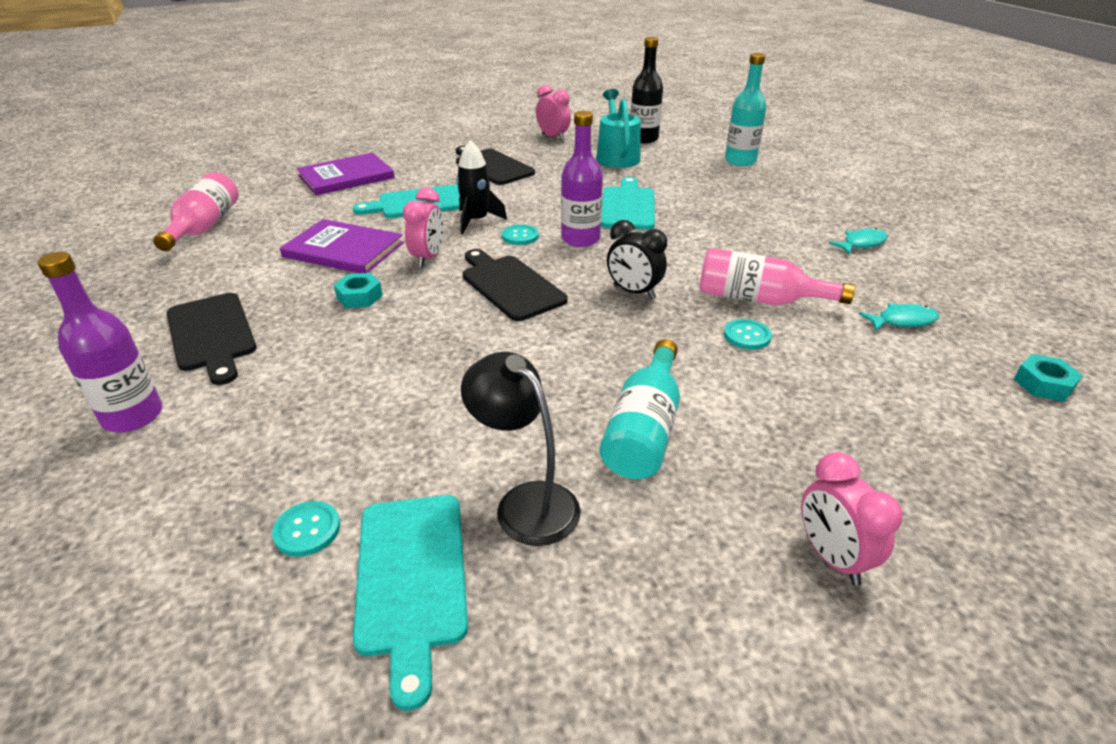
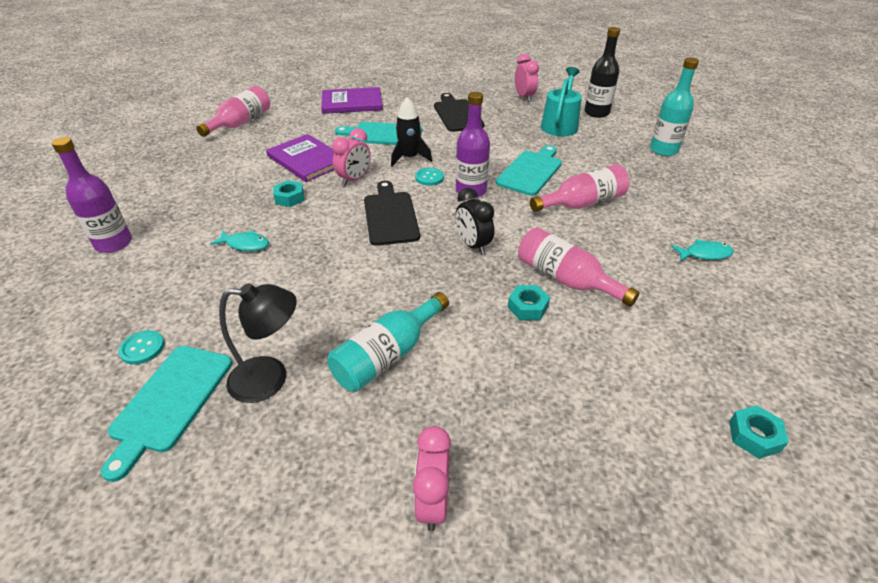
camera: 25 degrees right, 5 degrees up
black cutting board [167,293,257,385] -> none
black lamp [461,352,581,546] -> black lamp turned 105 degrees clockwise [219,283,297,403]
turquoise button [724,319,772,350] -> turquoise nut [508,285,550,320]
turquoise fish [859,303,939,331] -> turquoise fish moved to [210,230,269,251]
none -> pink bottle [530,164,629,212]

